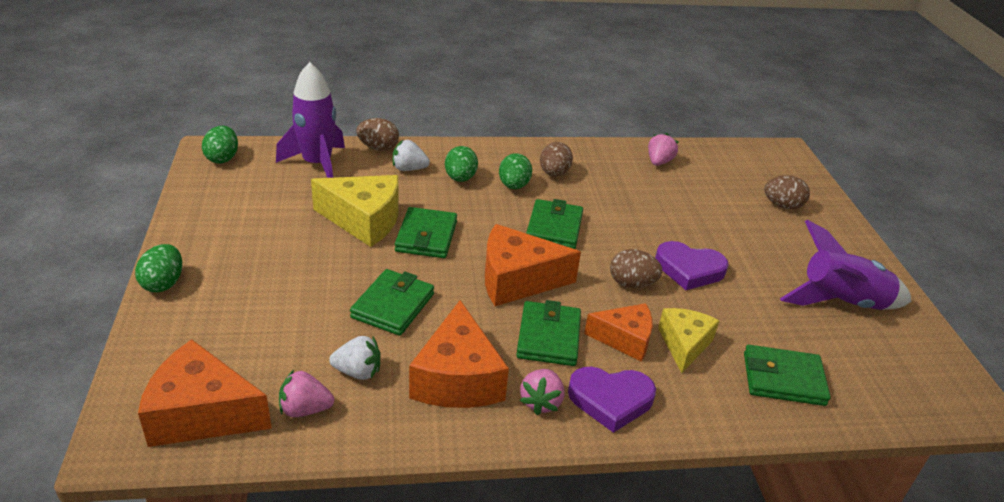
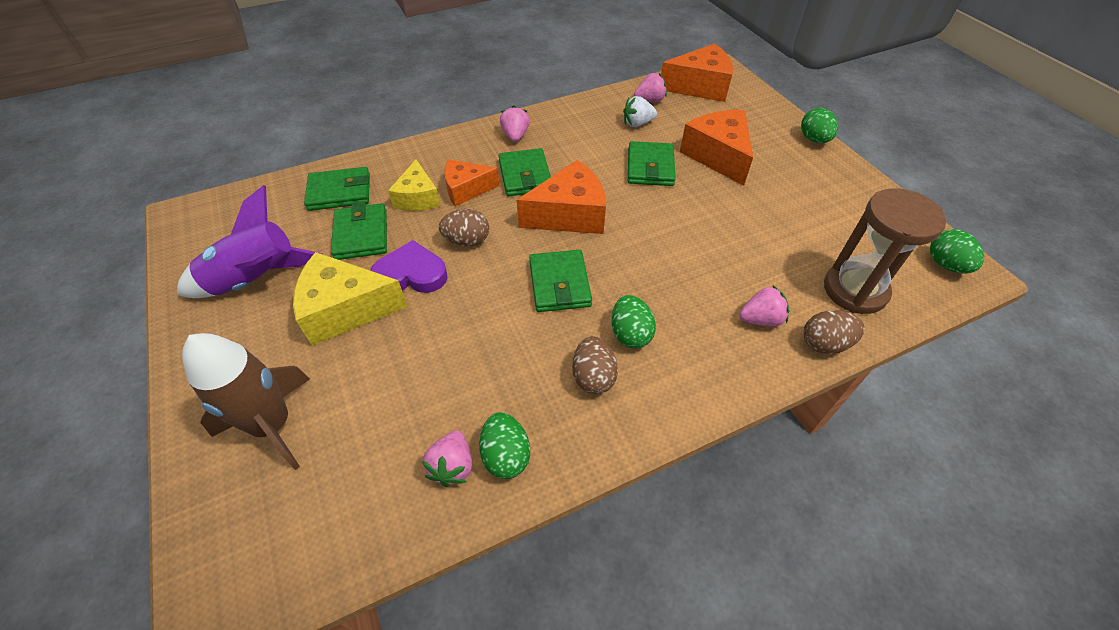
camera: 165 degrees right, 15 degrees up
purple rocket [276,62,345,178] -> brown hourglass [824,188,946,314]
yellow cheese [311,175,399,247] -> yellow cheese moved to [293,252,408,346]
white strawberry [393,140,430,171] -> pink strawberry [739,286,789,327]
green wallet [395,207,457,258] -> green wallet moved to [331,202,387,260]
orange cheese [409,300,509,408] -> orange cheese moved to [680,110,753,186]
green egg [445,146,478,182] -> green egg moved to [479,412,530,479]
purple heart [568,367,656,433] -> none
brown egg [764,175,810,209] -> brown rocket [182,333,310,470]

